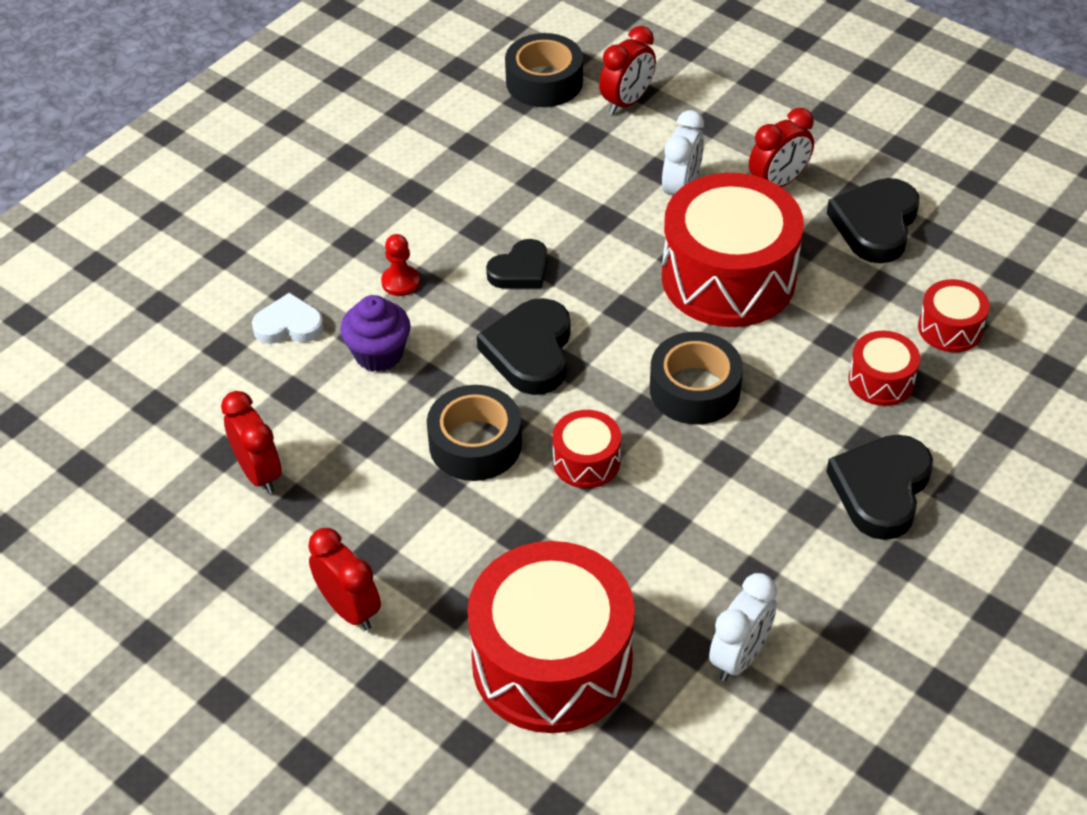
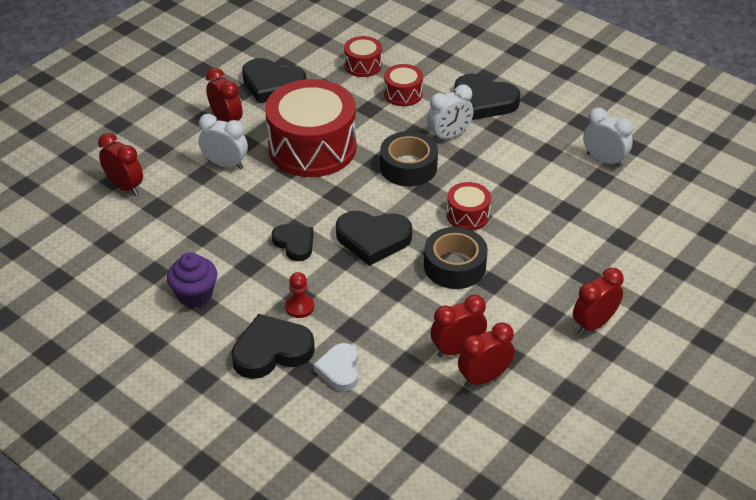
camera: 90 degrees left, 5 degrees down
purple cupcake [340,295,411,372] -> purple cupcake moved to [167,252,217,308]
red drum [467,541,635,733] -> none
black tape [505,33,583,107] -> none
none -> black heart [231,314,315,379]
none -> white clock [427,85,474,142]
none -> red clock [430,295,487,357]

